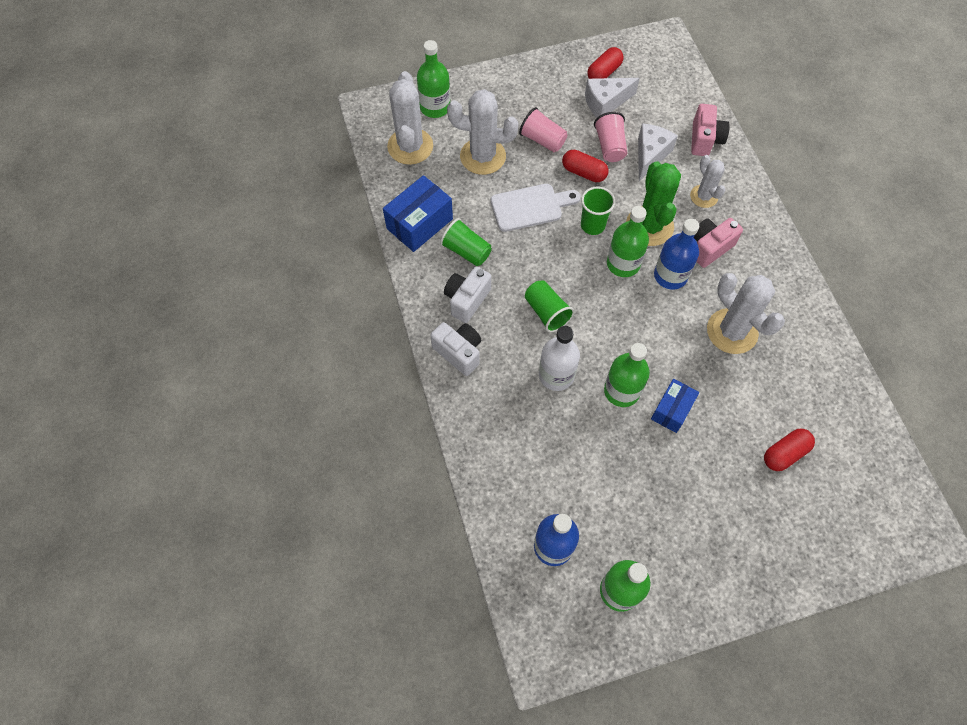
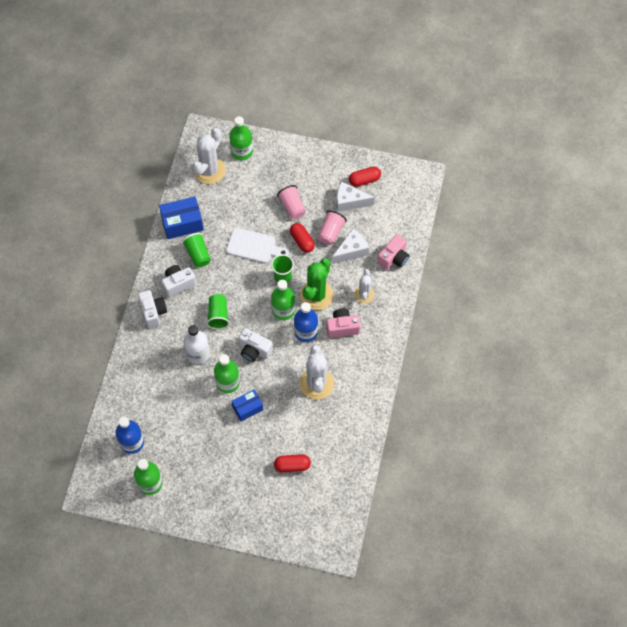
camera: 30 degrees right, 0 degrees up
white cactus [447,89,519,175] -> none
none -> white camera [239,328,273,362]

